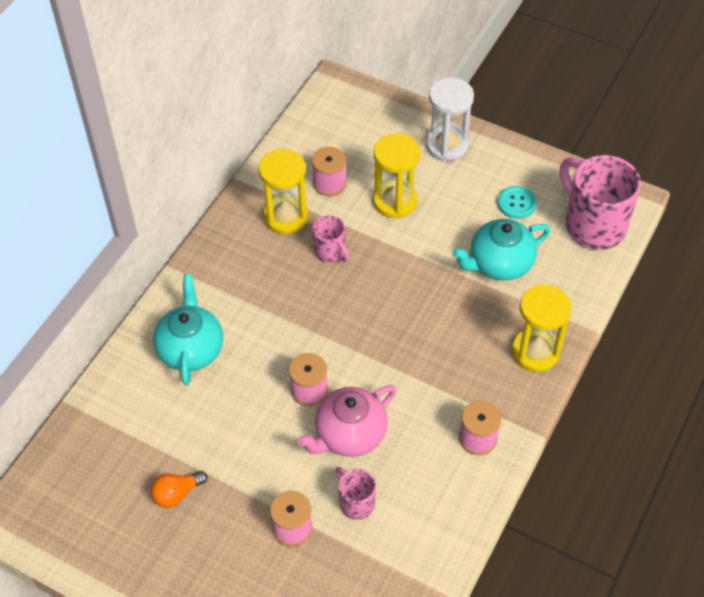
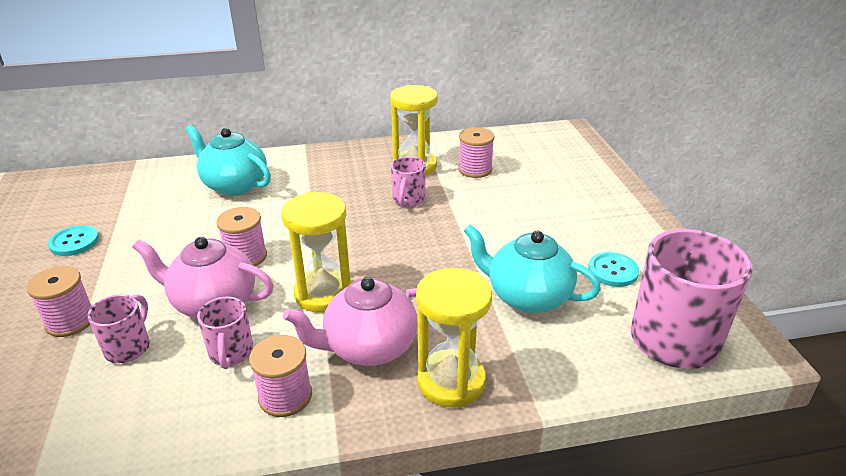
camera: 50 degrees right, 20 degrees down
orange light bulb [150,471,208,508] -> turquoise button [48,225,99,256]
turquoise teapot [153,274,223,385] -> turquoise teapot turned 105 degrees counterclockwise [185,125,271,196]
yellow hourglass [373,133,420,219] -> yellow hourglass moved to [281,192,352,313]
white hourglass [426,77,474,161] -> none
none -> pink mug [197,297,253,369]
none -> pink teapot [283,277,418,366]

